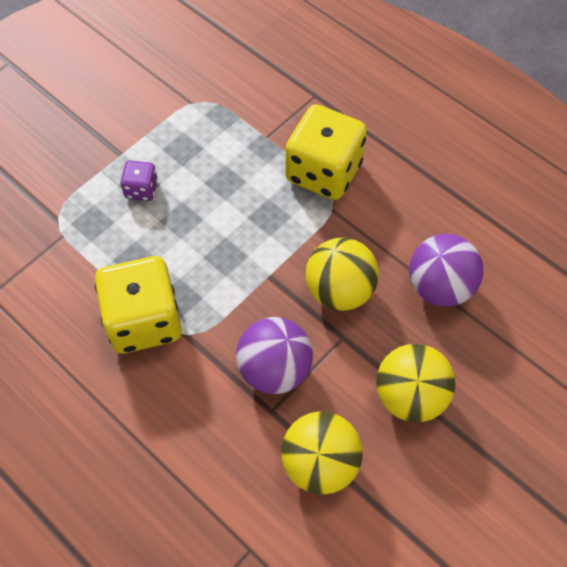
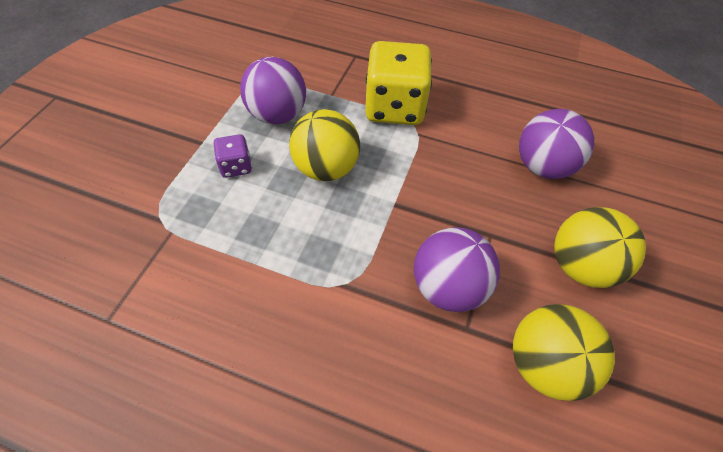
camera: 25 degrees left, 5 degrees down
yellow dice [95,256,182,353] -> none
yellow ball [305,237,379,311] -> yellow ball moved to [289,109,360,181]
none -> purple ball [240,57,306,124]

